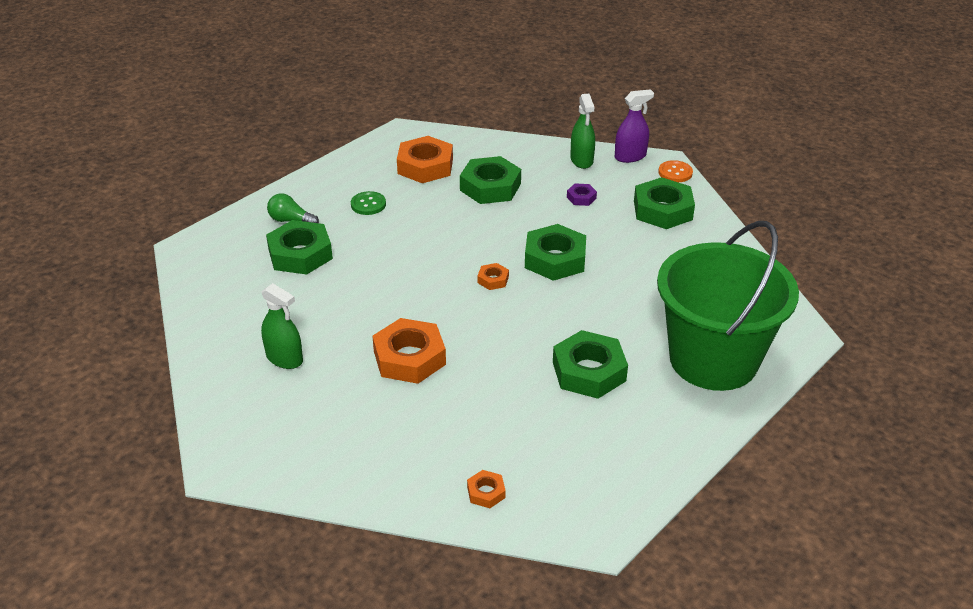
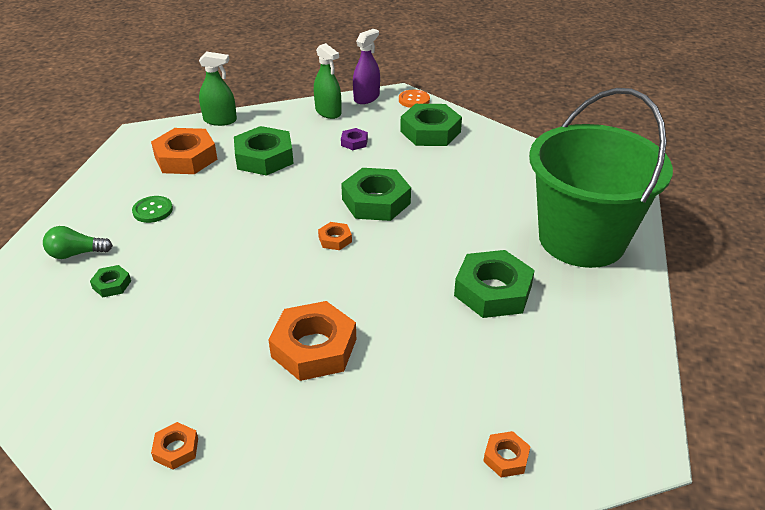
camera: 30 degrees left, 0 degrees up
green spray bottle [261,283,303,369] -> green spray bottle moved to [199,51,237,126]
green nut [266,220,333,275] -> green nut [90,265,131,297], size x0.47
none -> orange nut [151,422,198,470]

